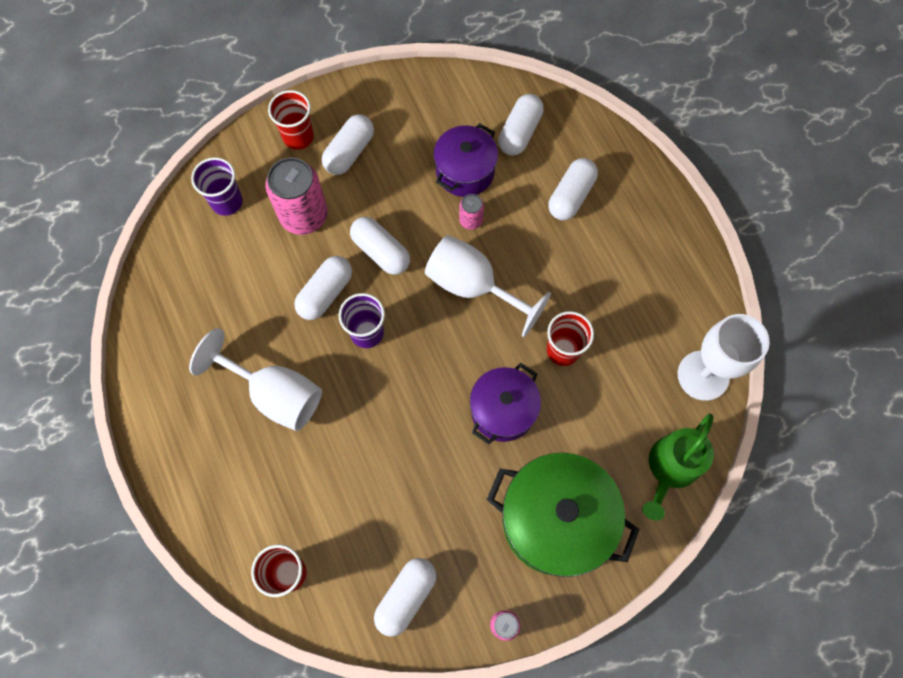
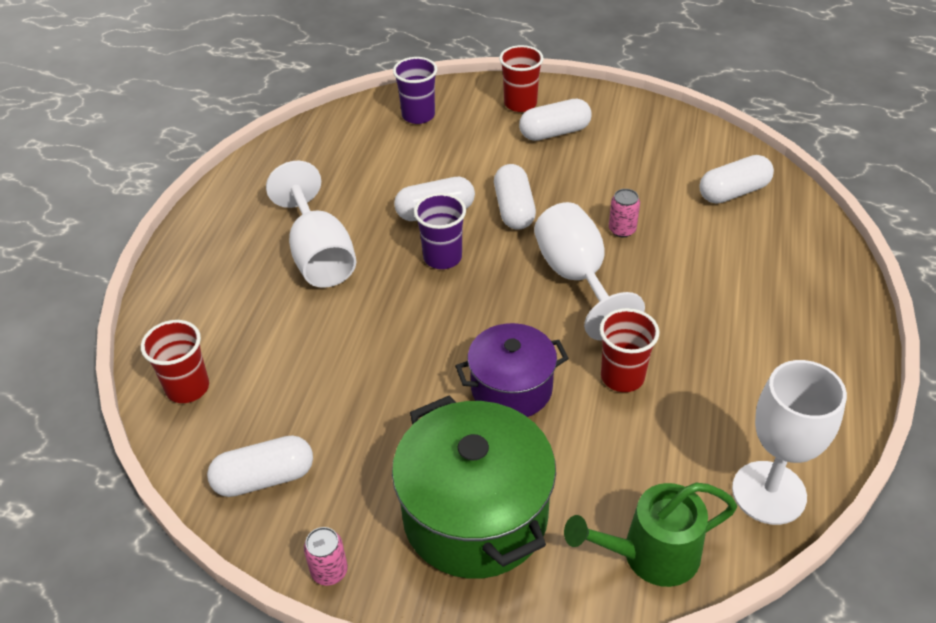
camera: 40 degrees right, 25 degrees down
pink can [266,157,328,235] -> none
purple pot [433,123,498,197] -> none
white capsule [548,158,598,220] -> none

